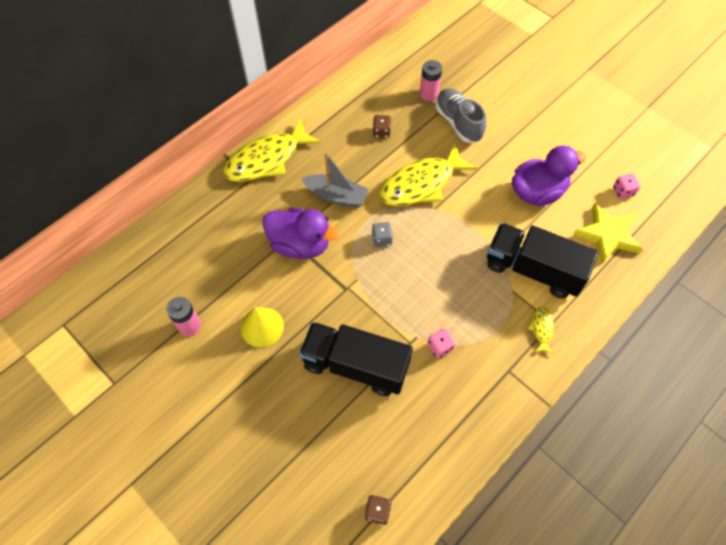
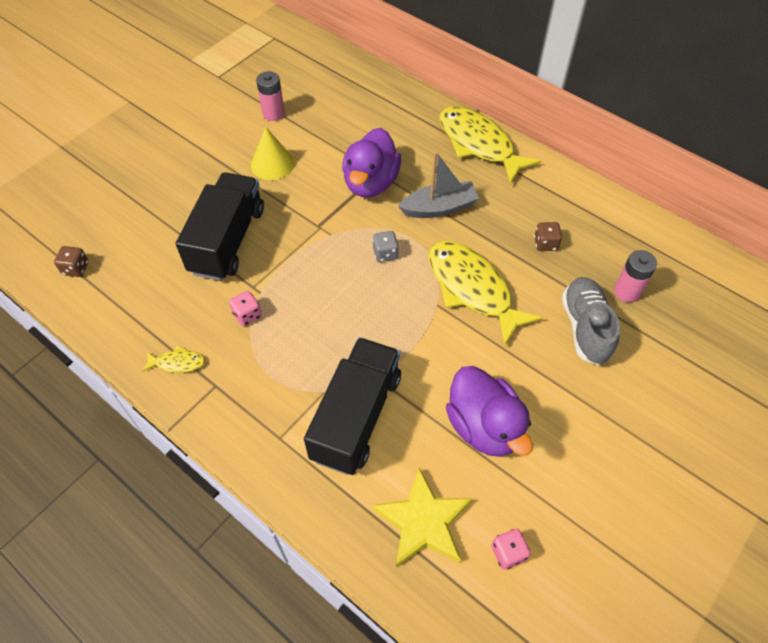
camera: 85 degrees right, 5 degrees down
grey boat [301,152,369,208] -> grey boat turned 120 degrees counterclockwise [398,151,480,218]
grey shoe [435,88,486,143] -> grey shoe turned 60 degrees counterclockwise [562,277,620,365]
yellow fish [528,306,554,354] -> yellow fish moved to [142,346,205,373]

